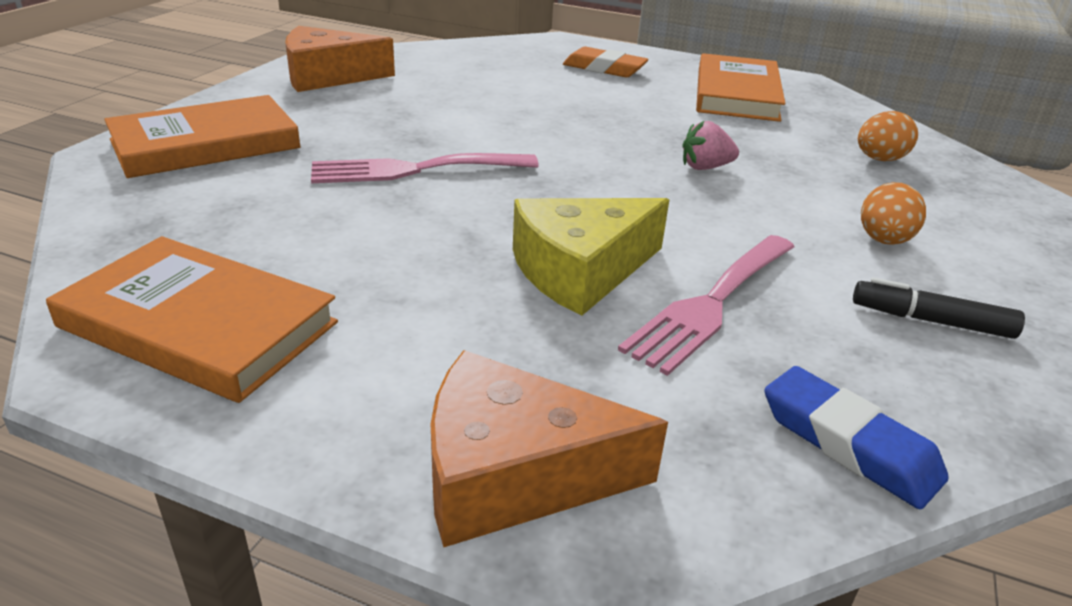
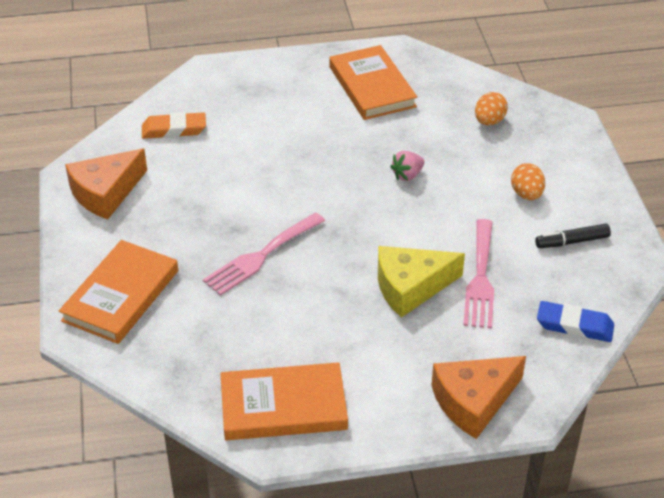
camera: 30 degrees left, 10 degrees up
yellow cheese [513,198,670,316] -> yellow cheese turned 45 degrees clockwise [378,246,465,318]
orange eraser [563,47,648,77] -> orange eraser moved to [142,112,206,139]

